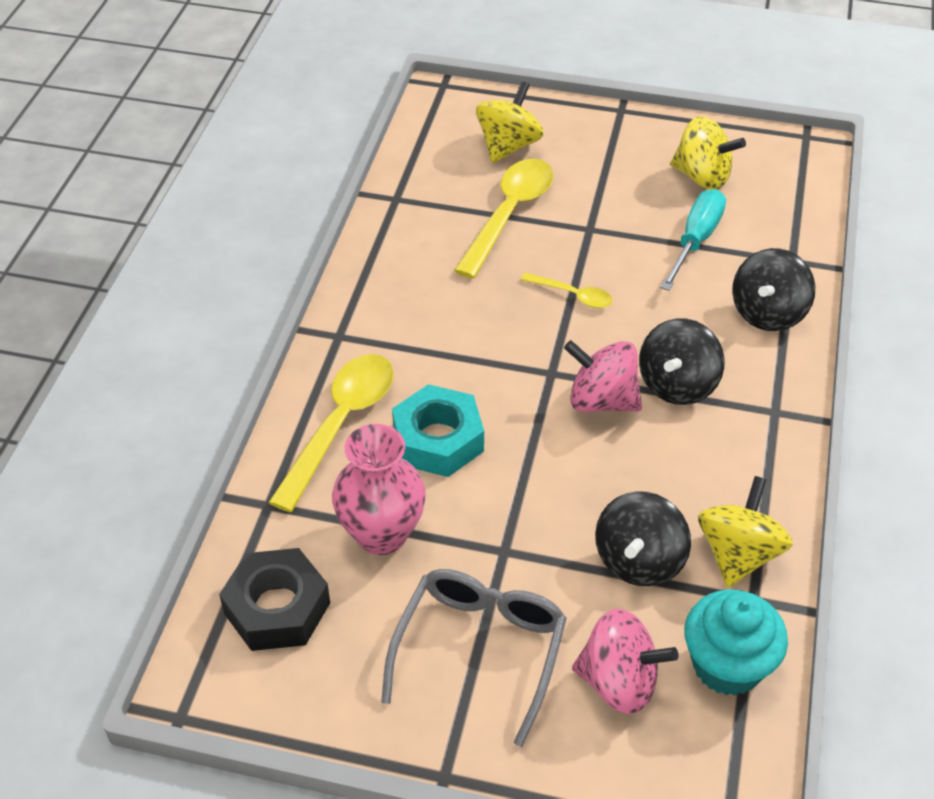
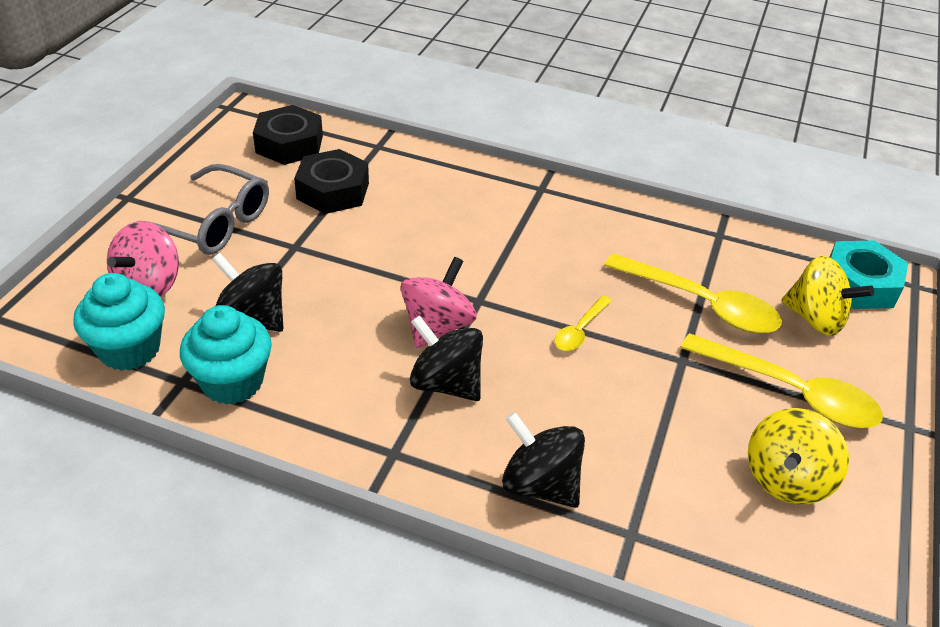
camera: 95 degrees right, 5 degrees down
yellow spoon [268,354,394,512] -> yellow spoon moved to [681,333,883,428]
pink vase [332,424,426,555] -> black nut [294,149,369,214]
turquoise nut [392,384,484,477] -> turquoise nut moved to [830,241,908,309]
turquoise screwdriver [660,189,726,291] -> none
yellow spinning top [698,476,793,587] -> turquoise cupcake [180,305,272,405]

